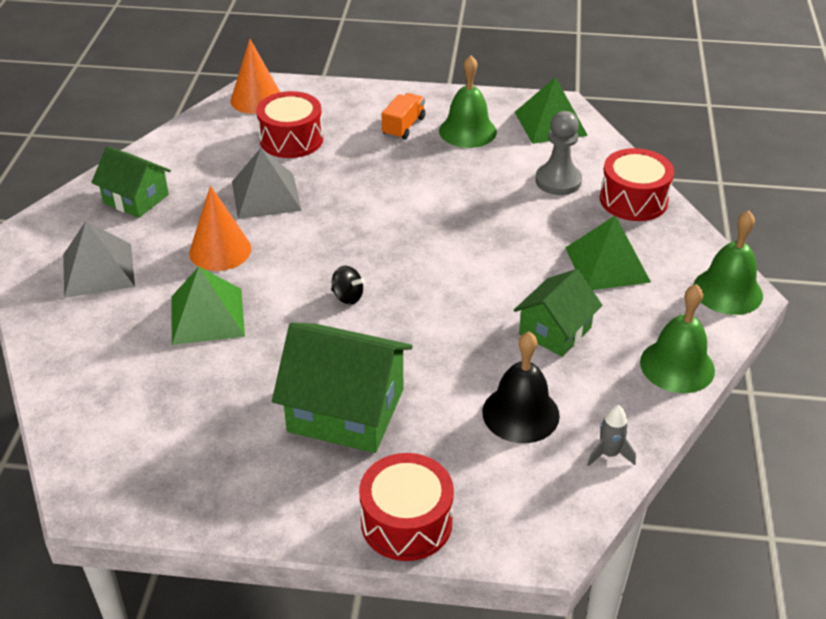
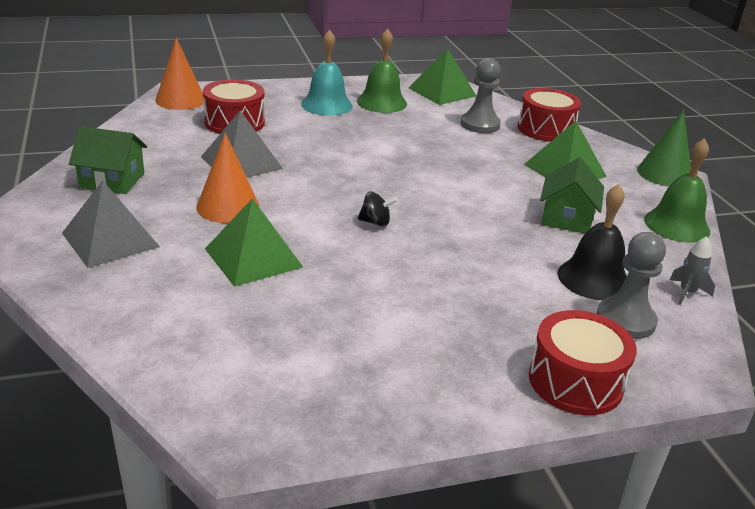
camera: 25 degrees left, 10 degrees down
green house [272,323,413,453] -> none
orange truck [382,93,425,139] -> turquoise bell [301,30,353,116]
green bell [693,211,763,315] -> green cone [637,109,691,187]
none -> grey pawn [596,232,666,339]

